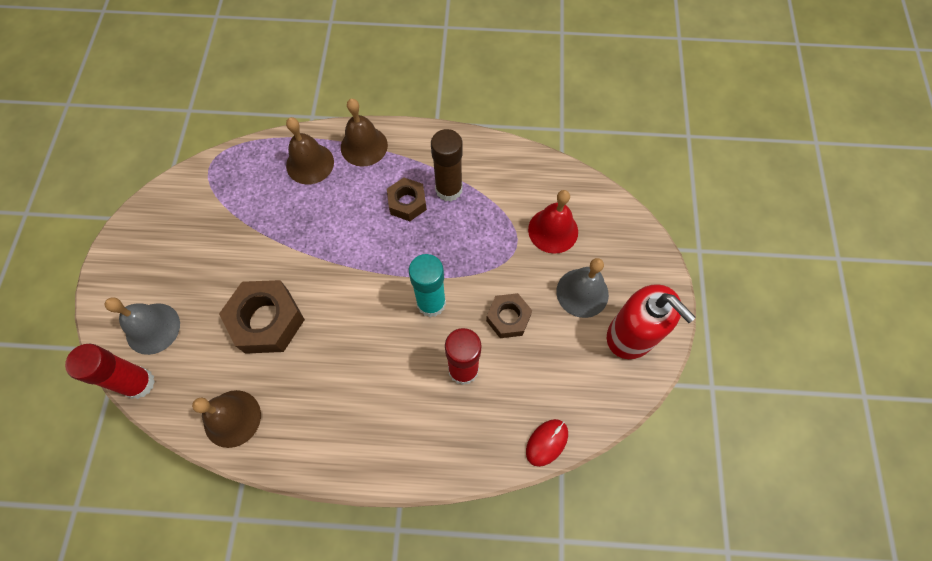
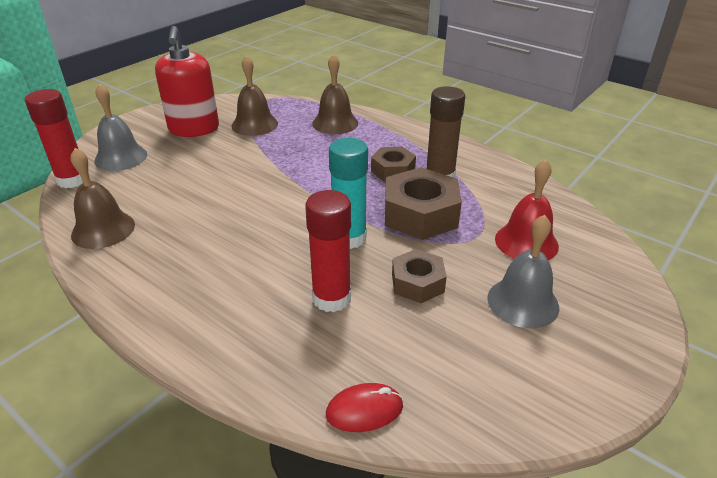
camera: 35 degrees right, 30 degrees down
brown nut [219,280,305,354] -> brown nut moved to [385,167,462,240]
brown bell [341,99,388,167] -> brown bell moved to [231,55,278,136]
red soap dispenser [607,284,696,359] -> red soap dispenser moved to [155,26,219,137]

